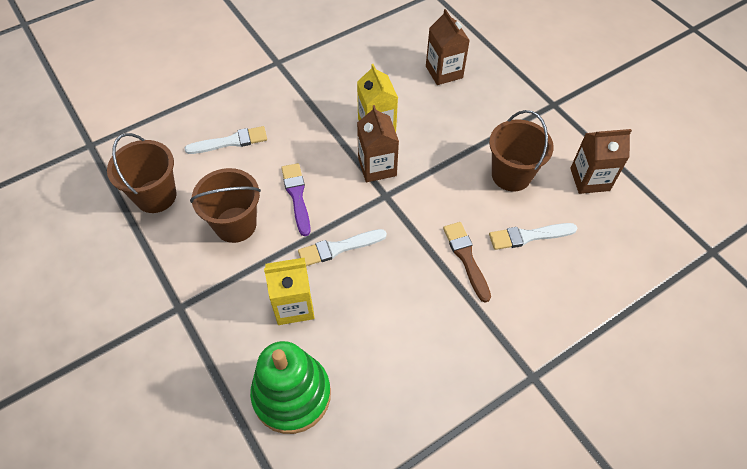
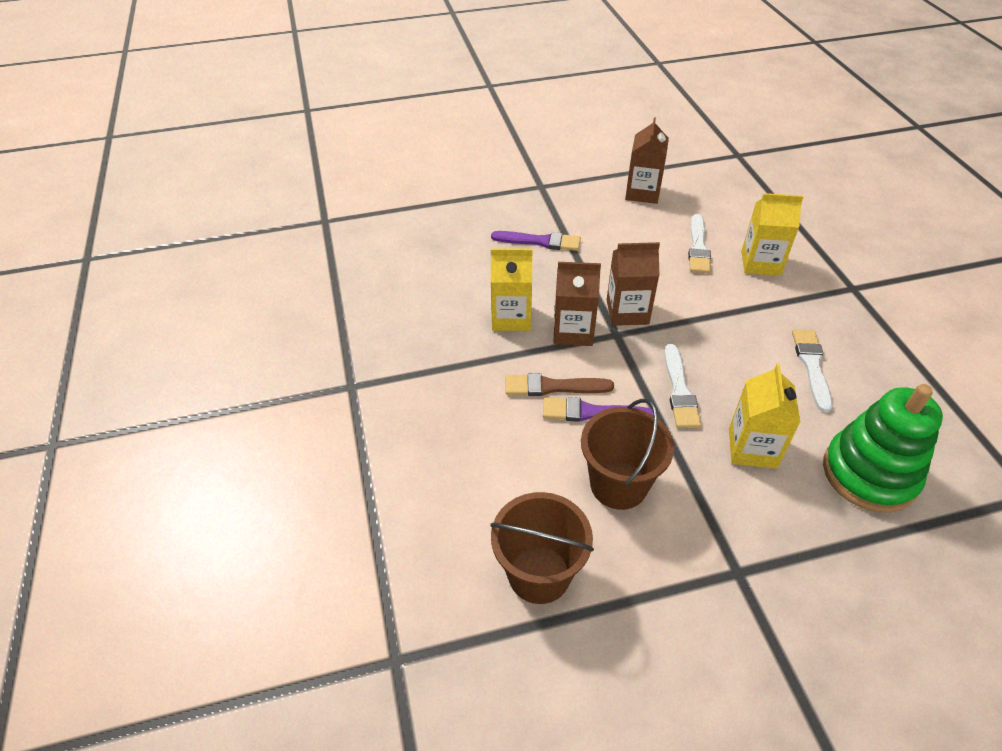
camera: 70 degrees left, 10 degrees down
white brush [185,126,267,154] -> white brush moved to [792,329,833,412]
brown carton [426,9,470,85] -> brown carton moved to [607,242,660,326]
brown brush [443,222,491,303] -> brown brush moved to [506,373,614,396]
brown bucket [489,110,554,192] -> none
none -> purple brush [491,231,581,251]
none -> yellow carton [741,193,803,276]

